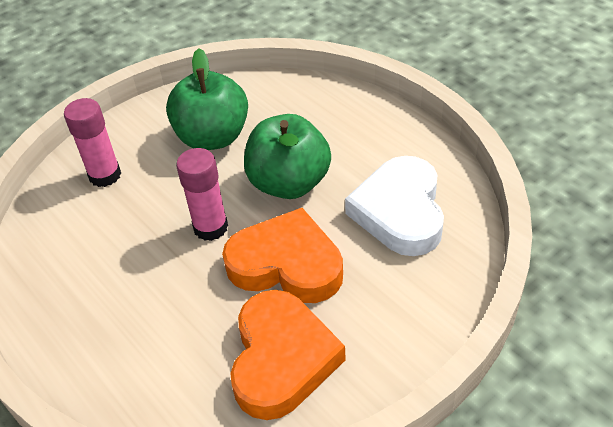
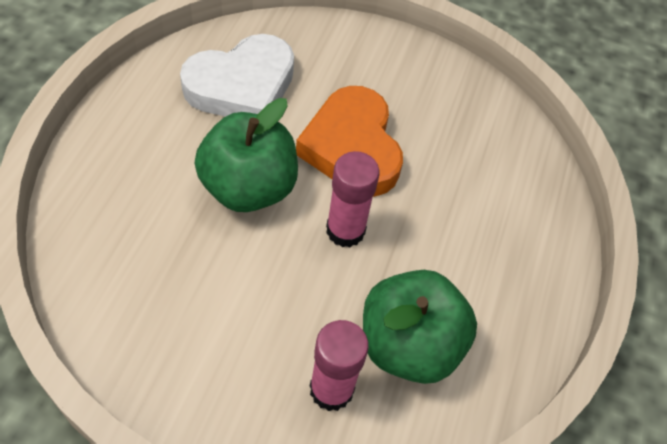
camera: 130 degrees left, 10 degrees up
green apple [166,48,248,150] -> green apple moved to [363,270,477,384]
orange heart [230,290,346,420] -> none

